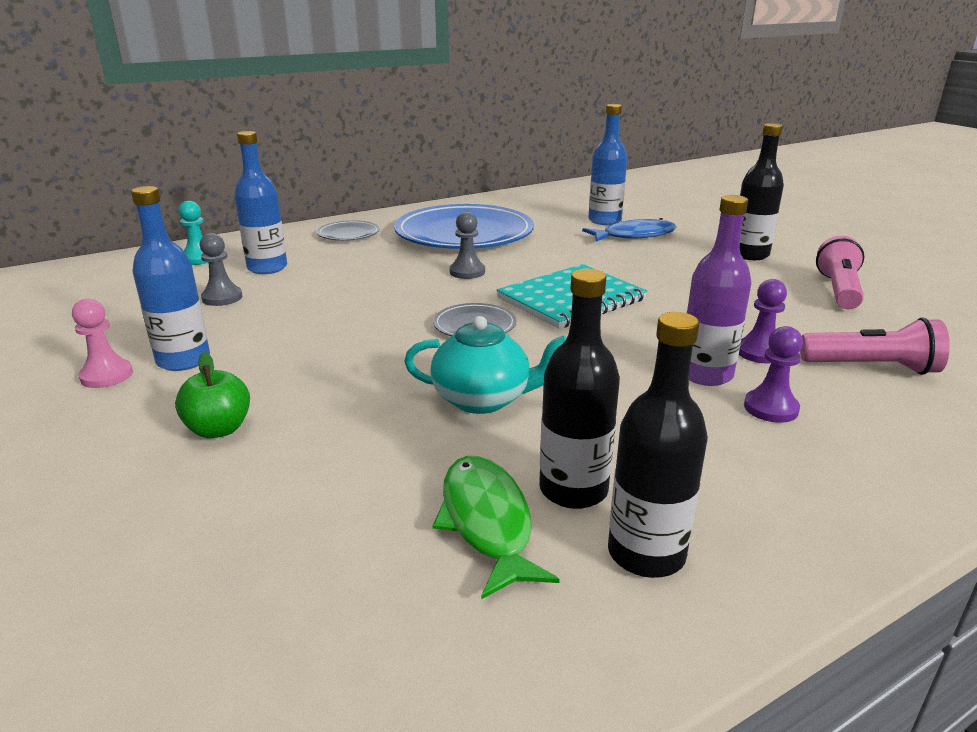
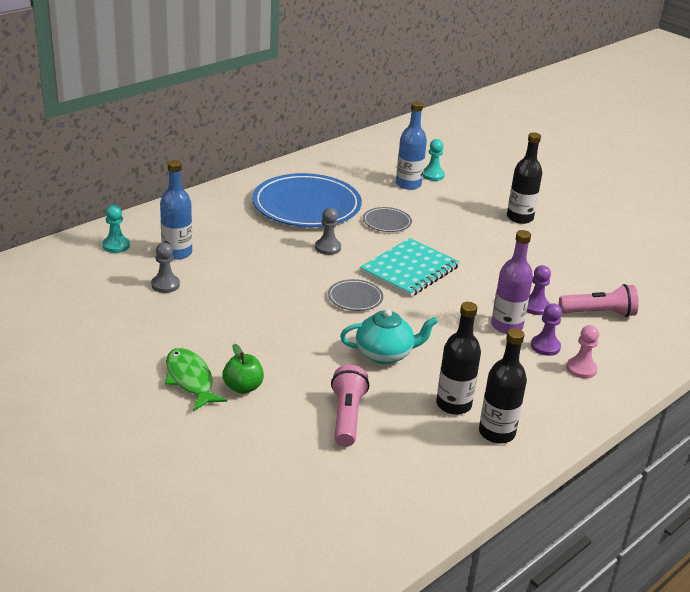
camera: 15 degrees left, 5 degrees up
pink pawn [72,299,133,388] -> pink pawn moved to [566,325,599,379]
blue bottle [131,186,210,371] -> none
grey plate [317,220,379,241] -> grey plate moved to [363,207,412,232]
green fish [433,456,560,599] -> green fish moved to [165,348,227,411]
blue fish [582,218,677,242] -> none
pink flashlight [816,236,864,309] -> pink flashlight moved to [331,365,369,447]
none -> turquoise pawn [423,139,445,181]

